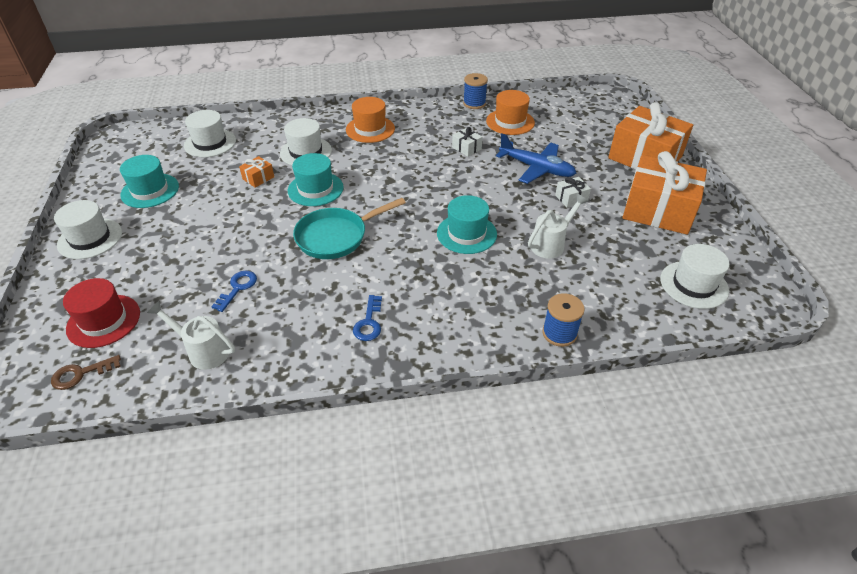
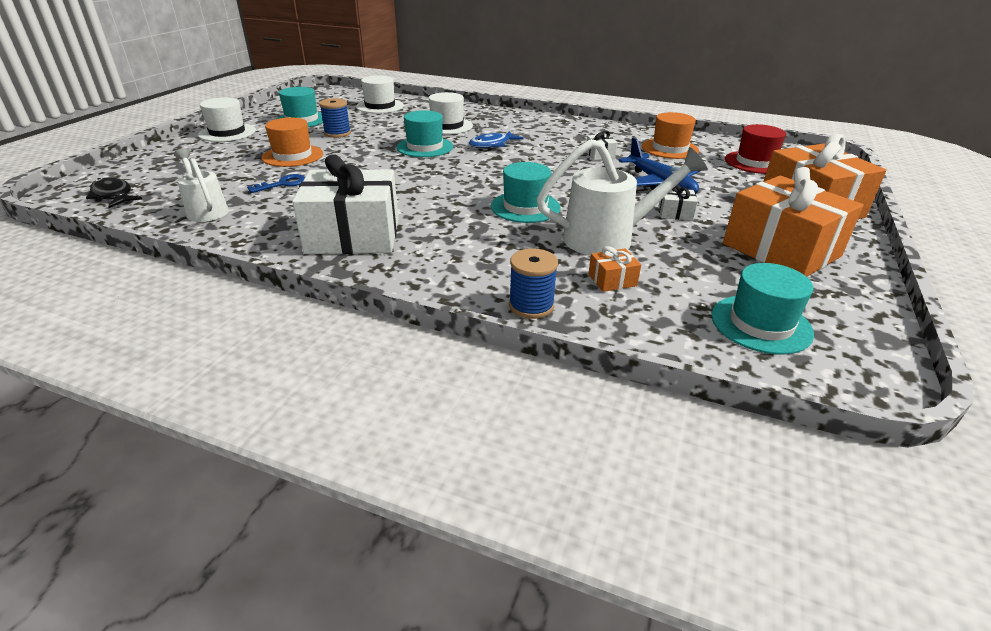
camera: 30 degrees right, 10 degrees down
brown key [51,355,121,390] -> black fish [86,177,142,208]
red hat [63,278,140,348] -> red hat moved to [725,124,786,174]
orange gift [239,156,274,188] -> orange gift moved to [588,246,641,292]
turquoise pan [293,198,406,259] -> none
orange hat [346,97,395,143] -> orange hat moved to [261,117,323,167]
blue key [353,295,382,341] -> white gift [292,154,398,254]
blue spool [463,73,488,109] -> blue spool moved to [319,98,351,138]
white watering can [528,194,588,259] -> white watering can [537,139,708,256], size x1.61
white hat [660,244,730,309] -> turquoise hat [711,263,814,354]
none -> blue fish [469,131,524,148]

